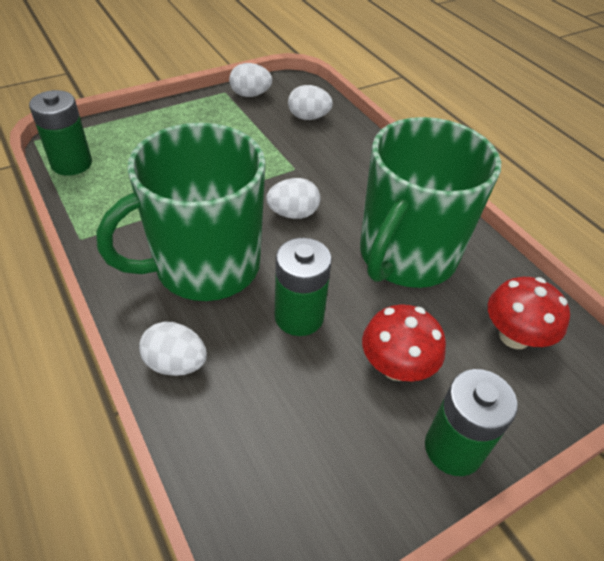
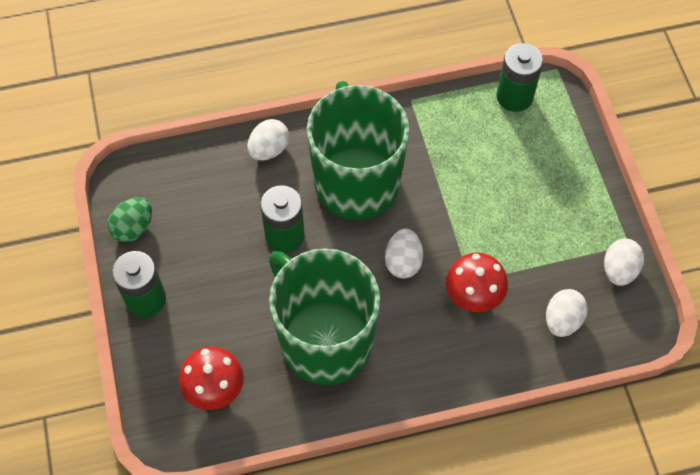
camera: 110 degrees right, 15 degrees up
red mushroom [362,304,446,381] -> red mushroom moved to [446,253,508,312]
none -> green egg [108,197,152,242]

